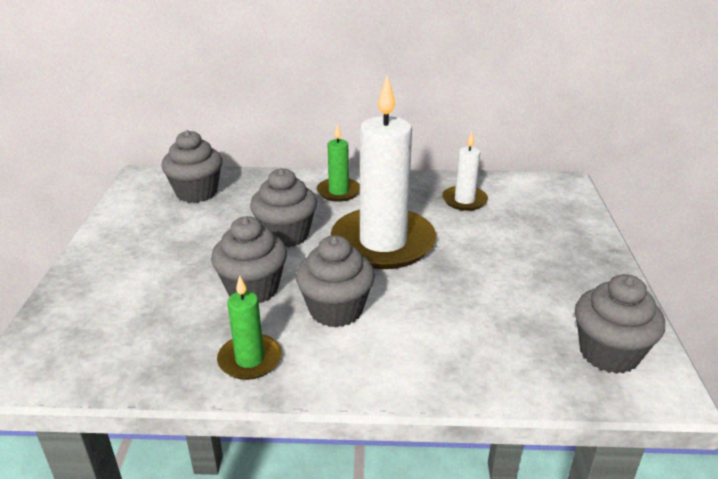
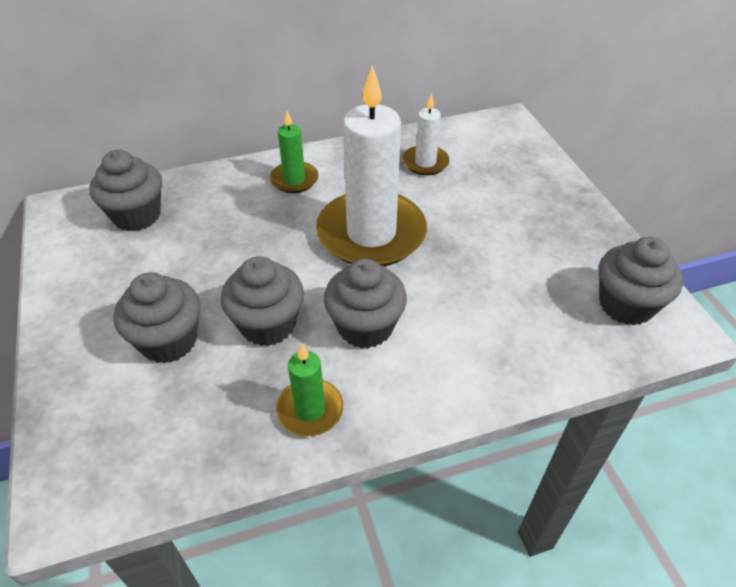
camera: 20 degrees left, 15 degrees up
grey cupcake [250,168,317,248] -> grey cupcake moved to [114,272,201,363]

